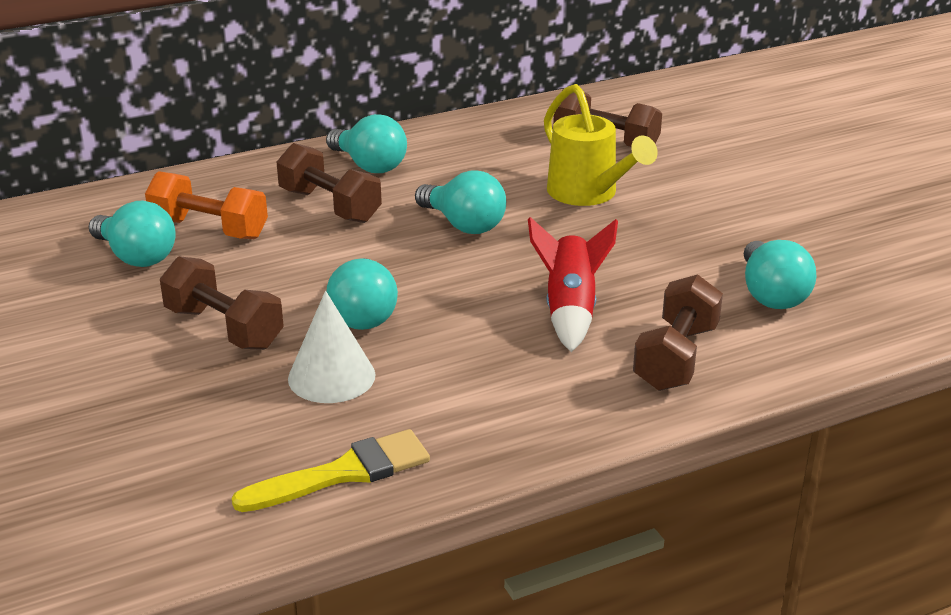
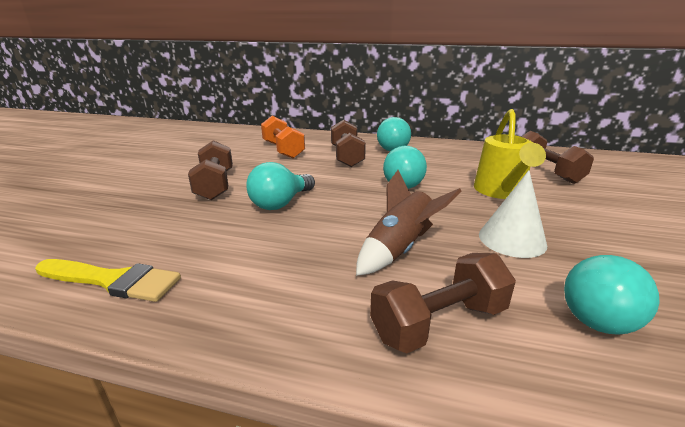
camera: 40 degrees right, 5 degrees down
turquoise light bulb [89,201,175,267] -> none
white cone [288,291,376,403] -> white cone moved to [479,170,547,258]
red rocket [528,217,618,352] -> brown rocket [356,170,462,276]

